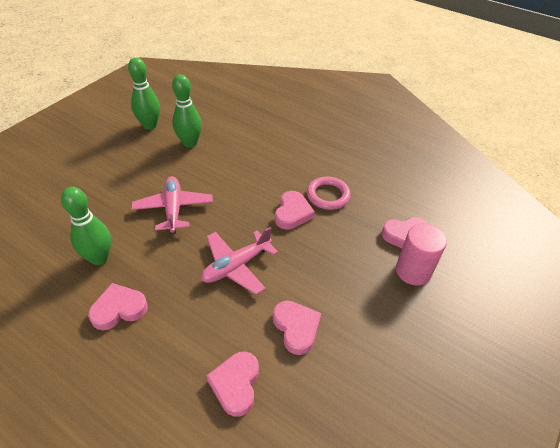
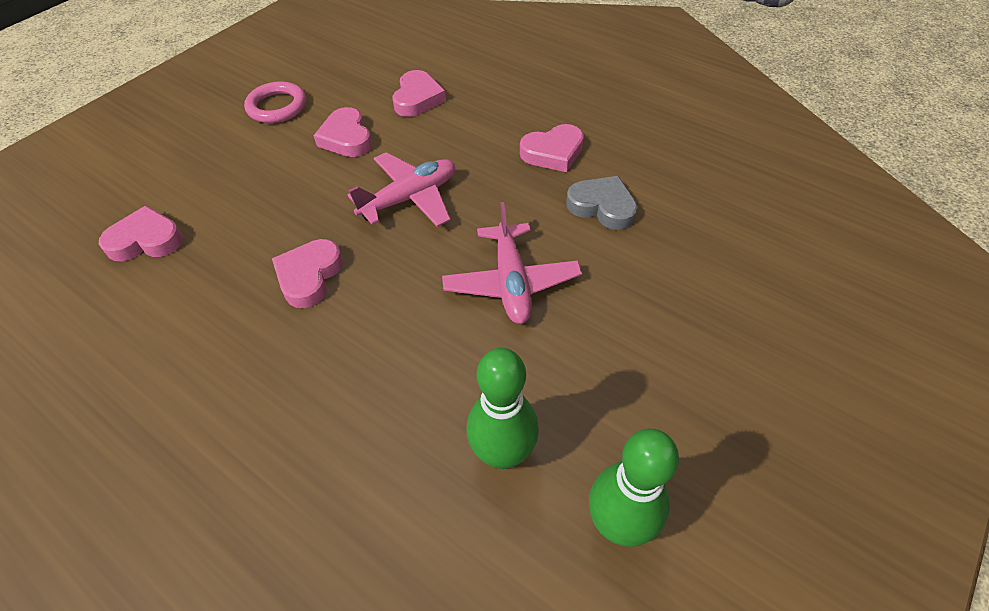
camera: 175 degrees left, 5 degrees up
green bowling pin [61,187,111,265] -> grey heart [566,176,638,230]
pink ring [307,177,351,210] -> pink ring moved to [244,81,306,123]
pink cylinder [396,223,447,285] -> none

